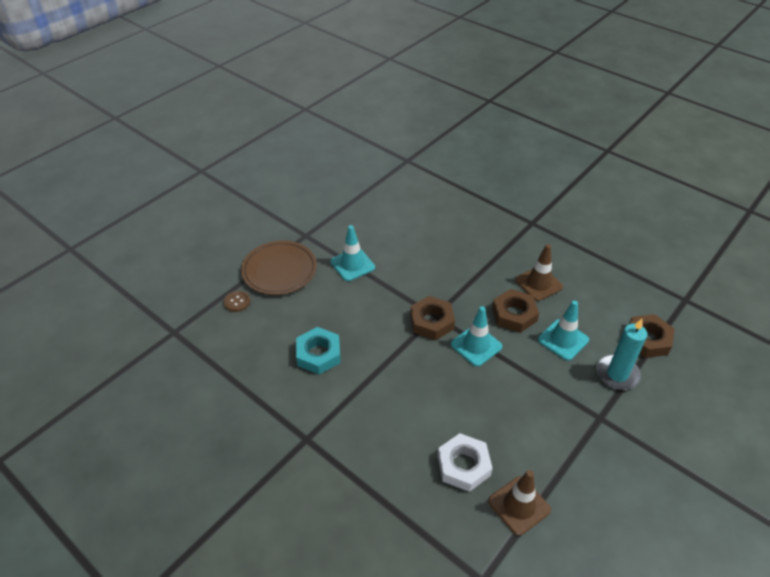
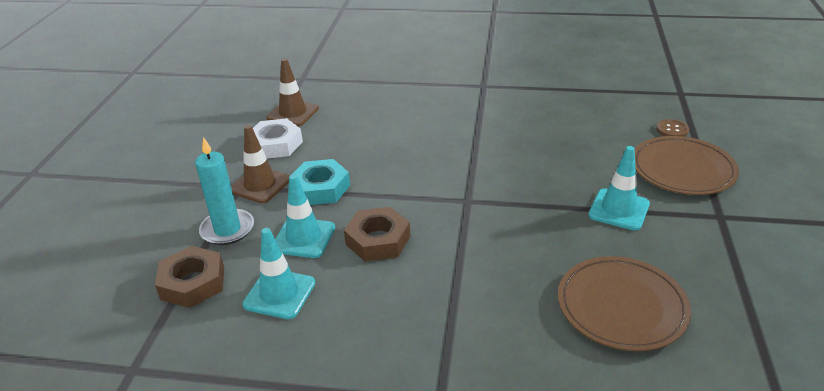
camera: 150 degrees right, 10 degrees down
turquoise nut [296,327,341,375] -> turquoise nut moved to [293,159,350,205]
brown nut [410,296,455,340] -> none
white nut [438,433,493,492] -> white nut moved to [253,118,303,159]
turquoise traffic cone [451,306,502,367] -> turquoise traffic cone moved to [242,228,315,319]
brown traffic cone [515,244,563,301] -> brown traffic cone moved to [231,125,290,203]
none -> brown plate [558,256,691,351]

